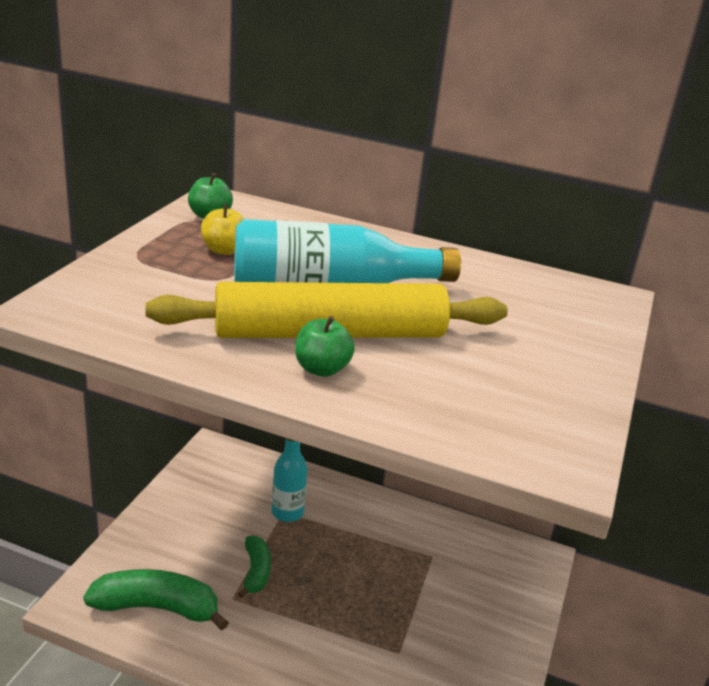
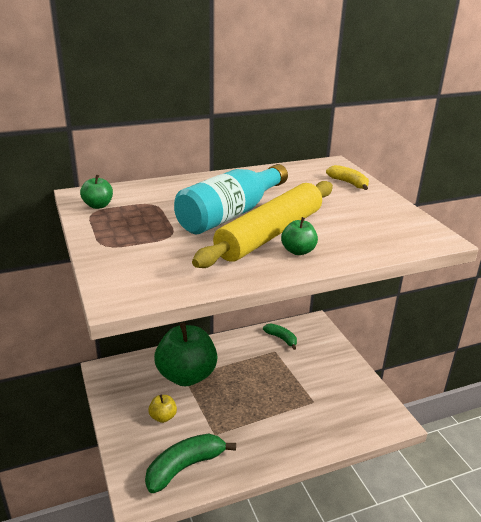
camera: 40 degrees left, 0 degrees up
yellow apple [201,204,244,255] -> yellow apple moved to [148,394,177,423]
green banana [238,535,271,598] -> green banana moved to [263,323,297,350]
turquoise bottle [272,438,308,522] -> green apple [154,322,217,387]
none -> yellow banana [326,165,369,190]

